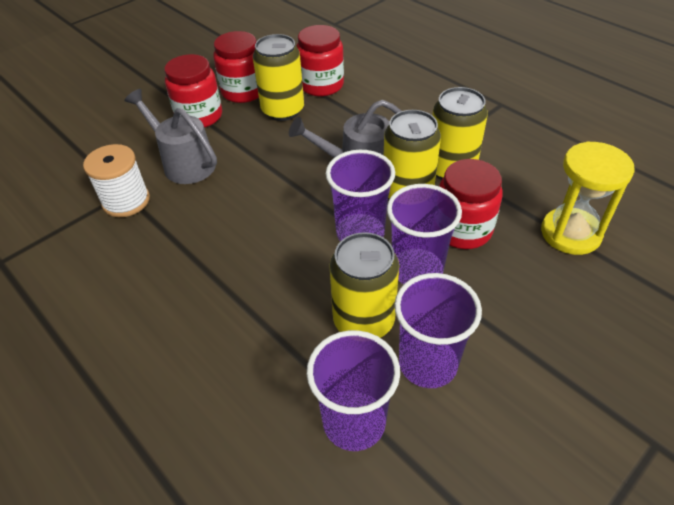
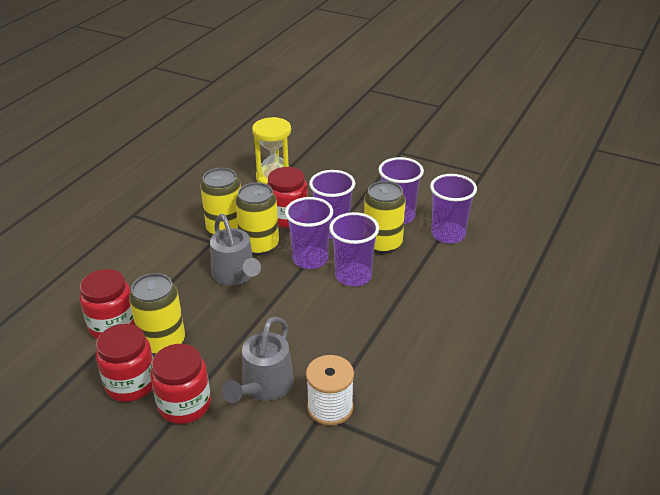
camera: 110 degrees left, 10 degrees down
none -> purple cup [329,212,379,286]

